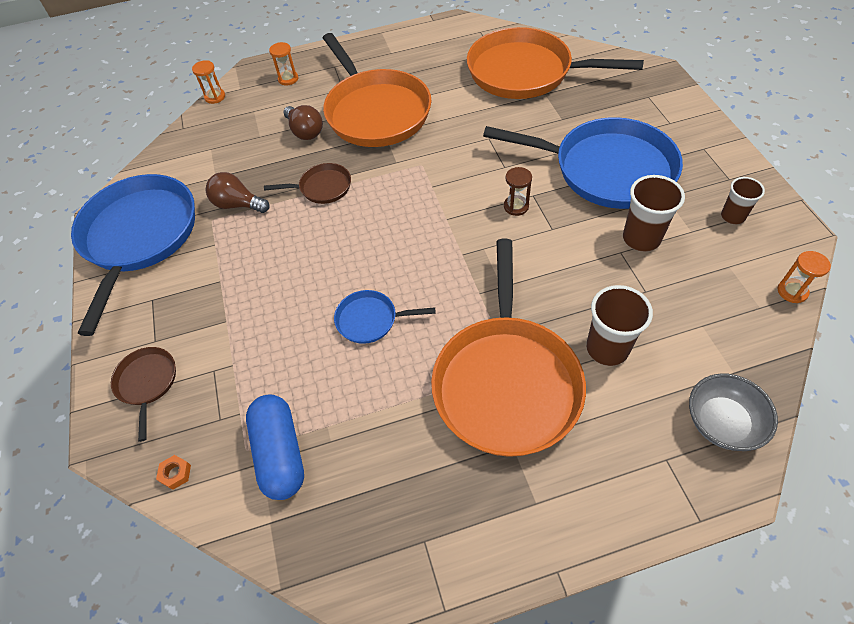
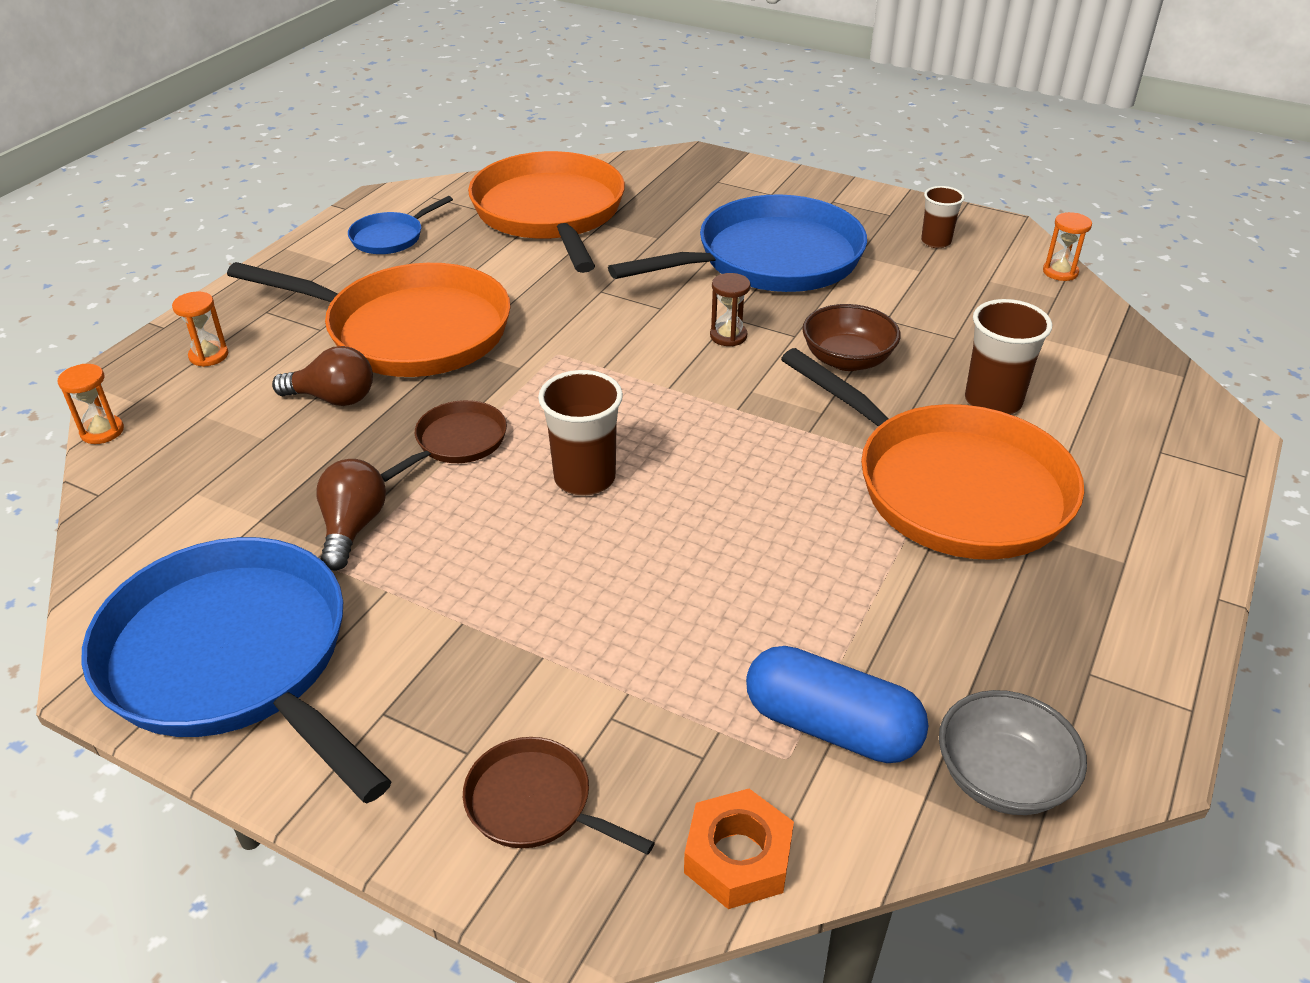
camera: 50 degrees left, 15 degrees down
orange nut [156,455,191,490] -> orange nut [684,789,794,909], size x1.91
brown light bulb [206,172,269,213] -> brown light bulb turned 120 degrees clockwise [316,459,386,571]
blue pan [334,290,436,344] -> blue pan moved to [348,196,453,254]
orange pan [467,27,644,99] -> orange pan turned 105 degrees clockwise [468,151,625,273]
brown cup [623,175,685,252] -> brown cup moved to [538,370,623,496]
grey bowl [689,374,778,451] -> grey bowl moved to [939,690,1087,815]
none -> brown bowl [802,304,901,371]

